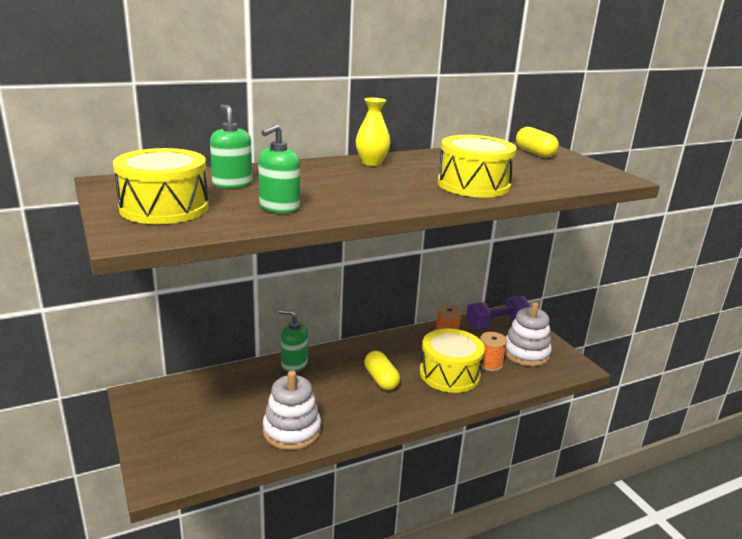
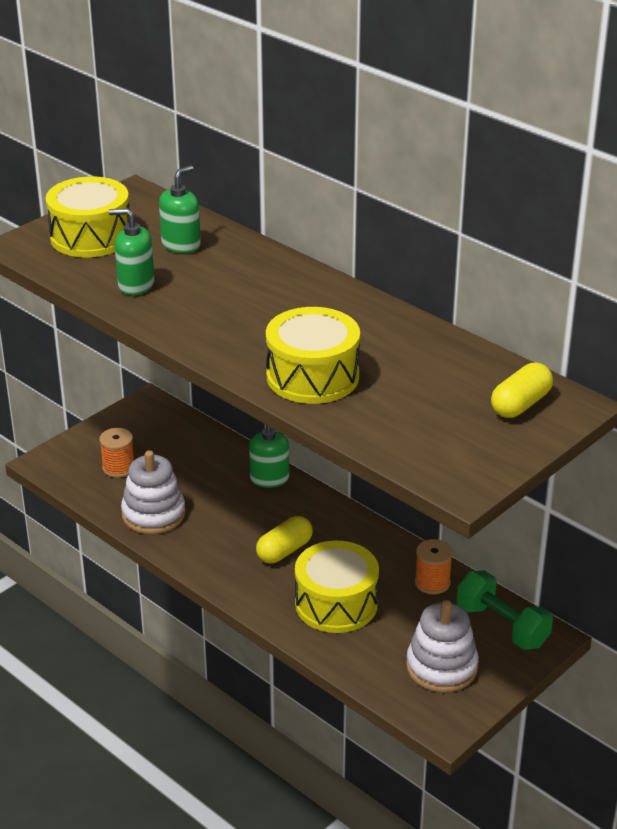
camera: 70 degrees right, 10 degrees up
yellow vase [356,98,390,166] -> none
purple dumbbell [466,296,530,329] -> green dumbbell [456,570,553,650]
orange spool [480,332,507,371] -> orange spool moved to [99,428,134,478]

